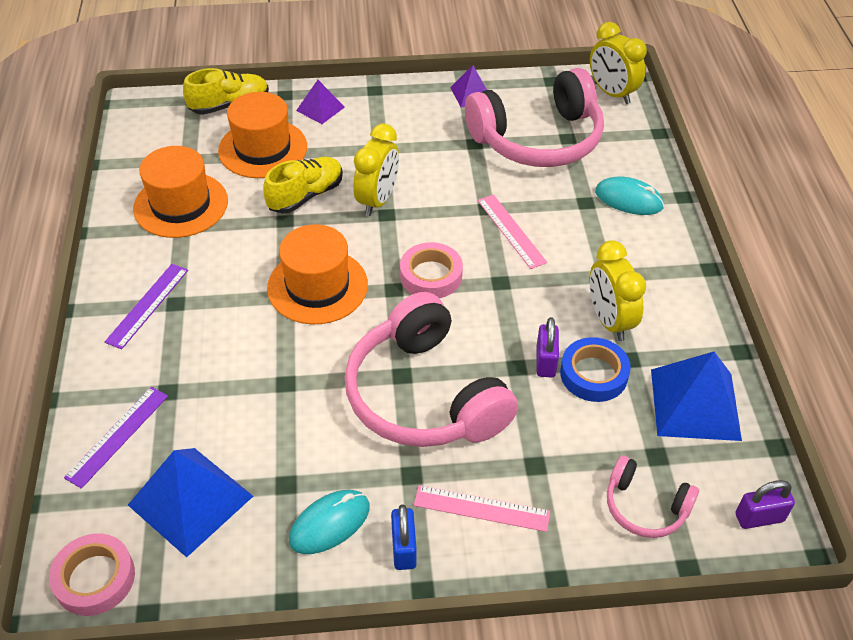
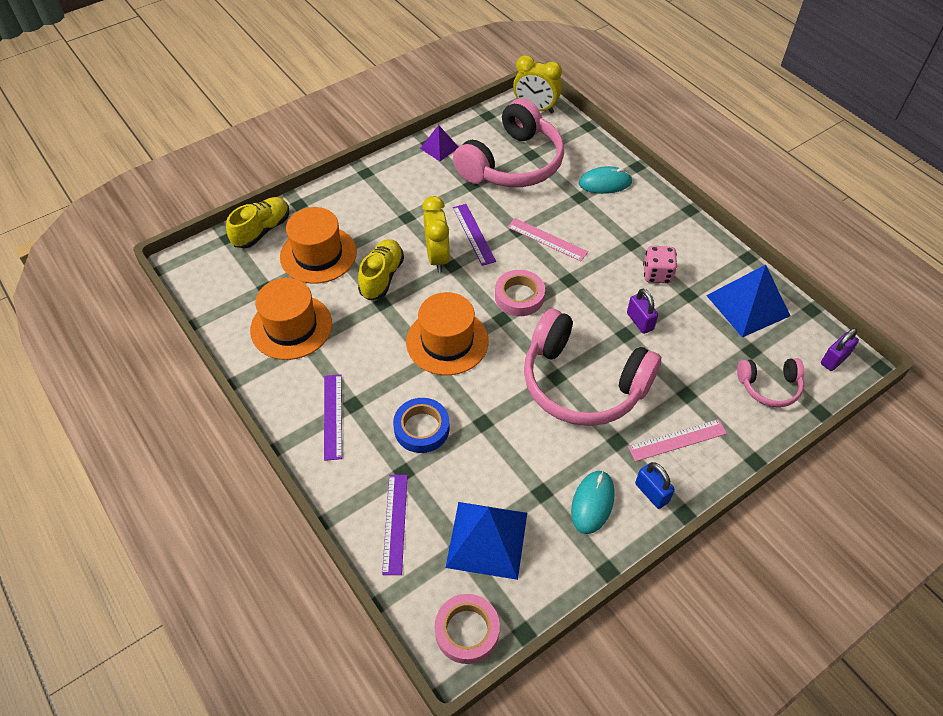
camera: 30 degrees left, 5 degrees up
purple pyramid [296,80,345,124] -> none
blue tape [560,337,631,402] -> blue tape moved to [393,398,450,453]
yellow clock [590,240,646,341] -> pink dice [643,246,677,283]
none -> purple ruler [453,204,496,266]

